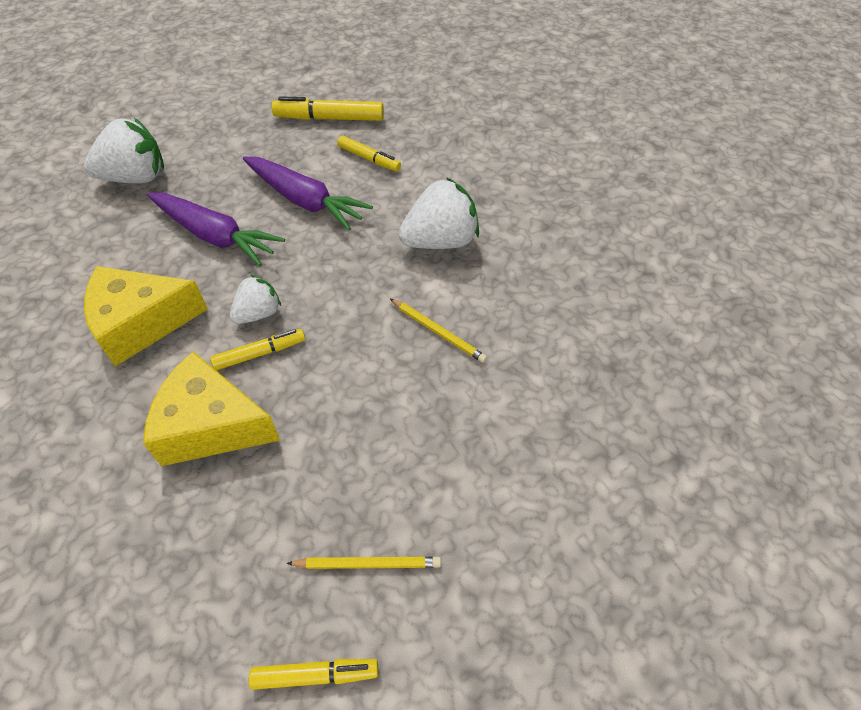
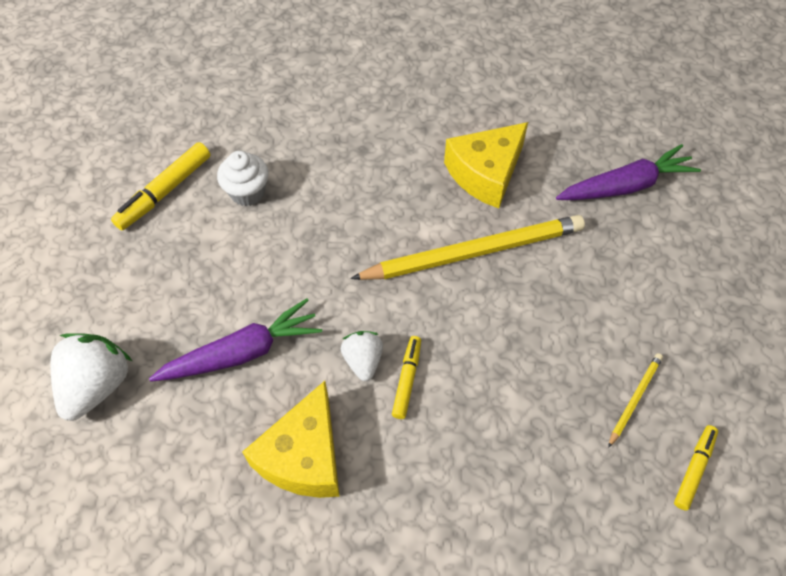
camera: 55 degrees left, 5 degrees up
yellow cheese [143,352,280,466] -> yellow cheese moved to [444,122,528,208]
purple carrot [243,157,373,230] -> purple carrot moved to [556,144,701,200]
yellow marker [337,136,401,172] -> white cupcake [217,151,269,206]
yellow pencil [390,299,487,363] -> yellow pencil [350,215,585,280], size x2.29
white strawberry [398,177,479,249] -> none

